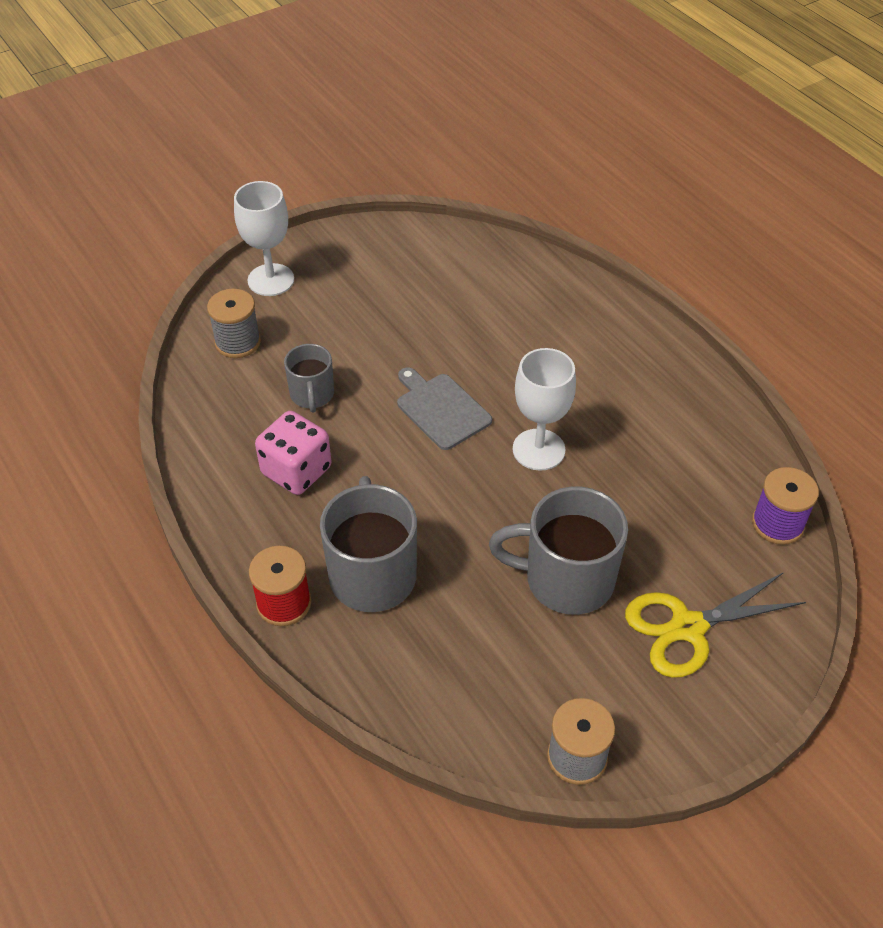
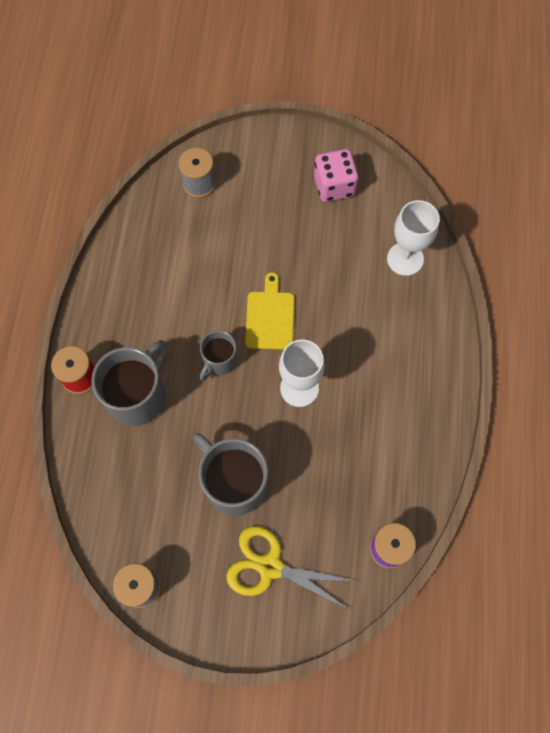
camera: 40 degrees right, 20 degrees up
white goblet [234,181,294,296] -> white goblet moved to [387,200,439,276]
pink dice [255,411,332,495] -> pink dice moved to [314,149,359,202]
grey mug [284,344,334,413] -> grey mug moved to [200,331,237,381]
grey cutting board [397,367,492,450] -> yellow cutting board [245,272,294,350]

